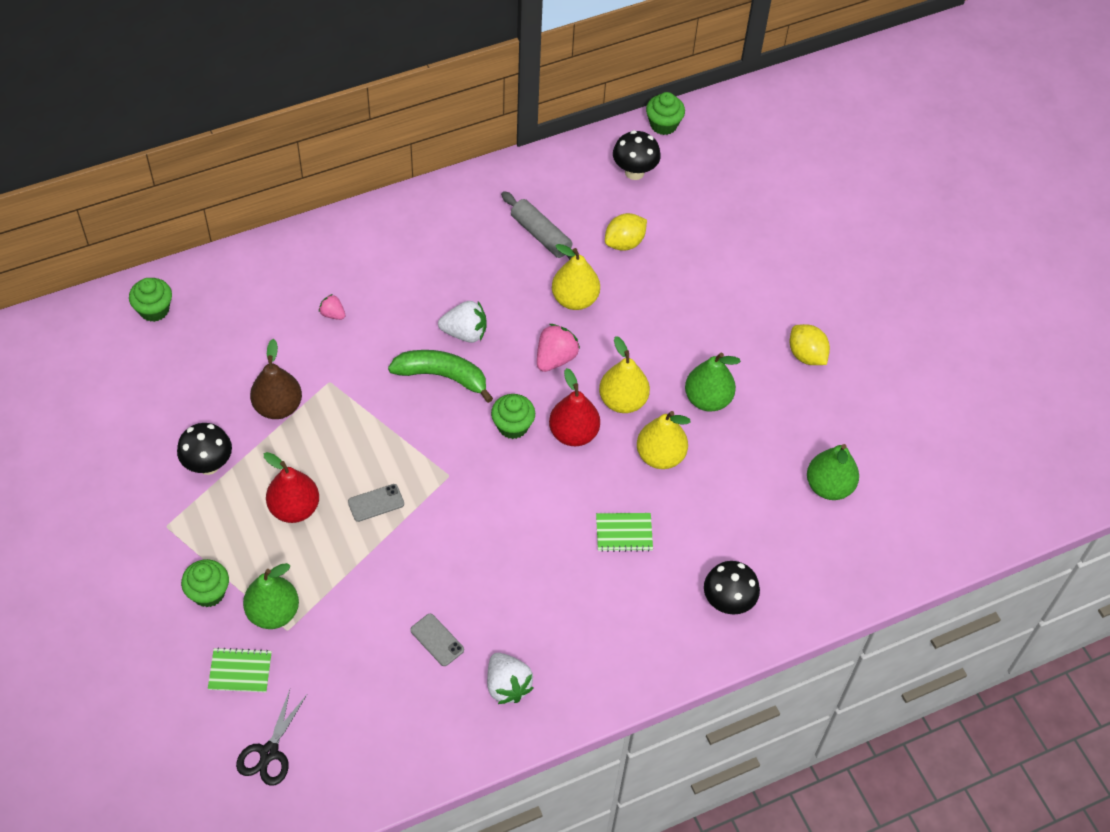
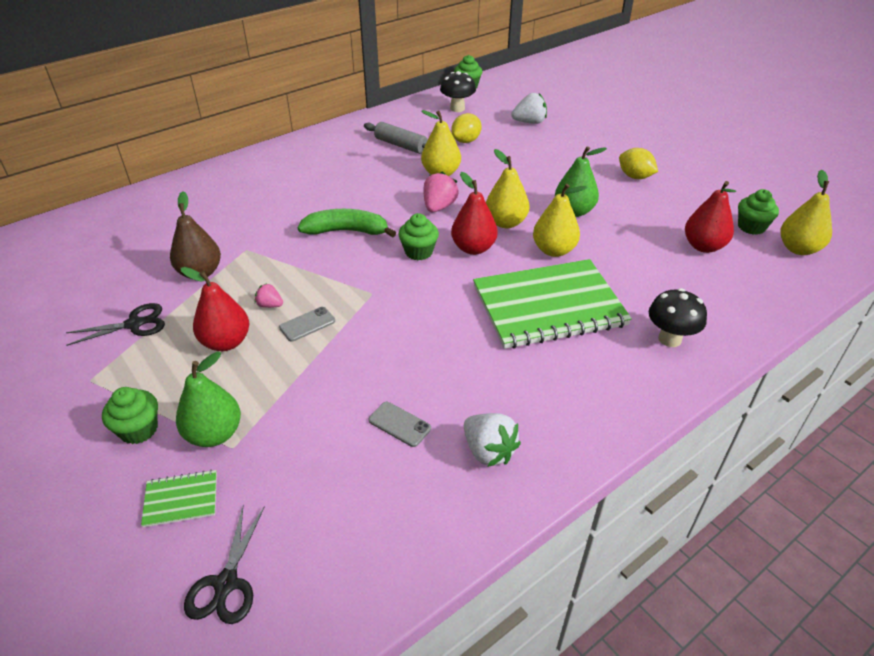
camera: 10 degrees left, 15 degrees down
green cupcake [129,278,172,322] -> green cupcake moved to [738,189,779,235]
black mushroom [177,423,232,475] -> black scissors [66,303,165,346]
pink strawberry [319,294,345,320] -> pink strawberry moved to [255,283,283,308]
white strawberry [438,301,487,343] -> white strawberry moved to [511,93,547,124]
green notebook [596,513,653,552] -> green notebook [473,259,632,349], size x2.47
green pear [807,444,859,500] -> red pear [685,181,736,253]
none -> yellow pear [781,170,832,255]

